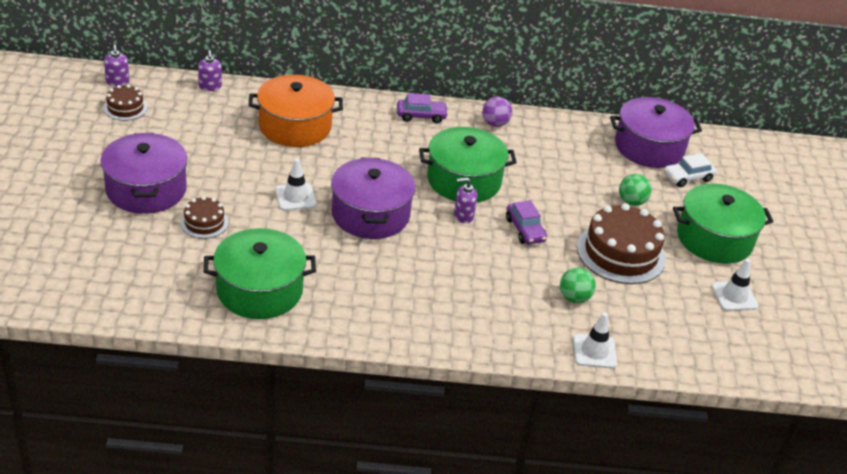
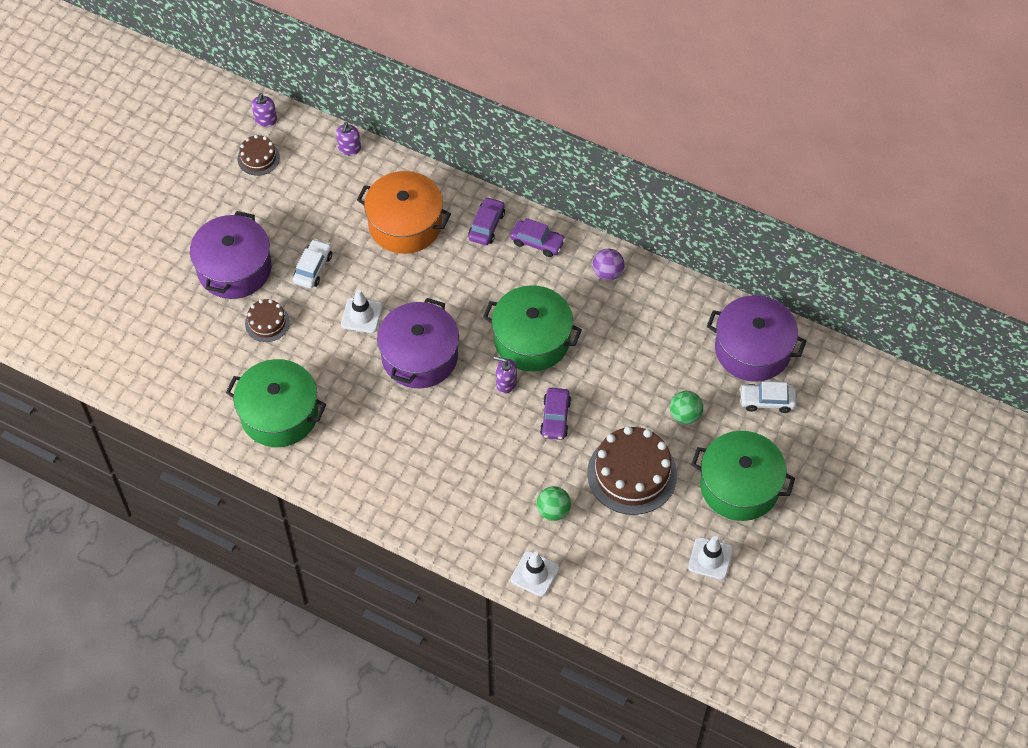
camera: 30 degrees right, 20 degrees up
none -> white car [293,239,332,288]
none -> purple car [468,197,505,245]

